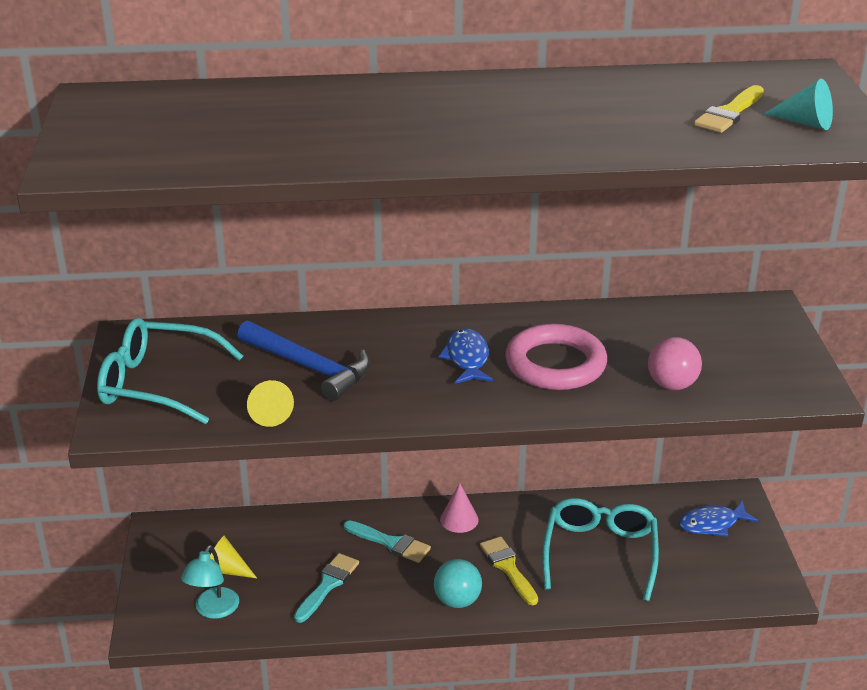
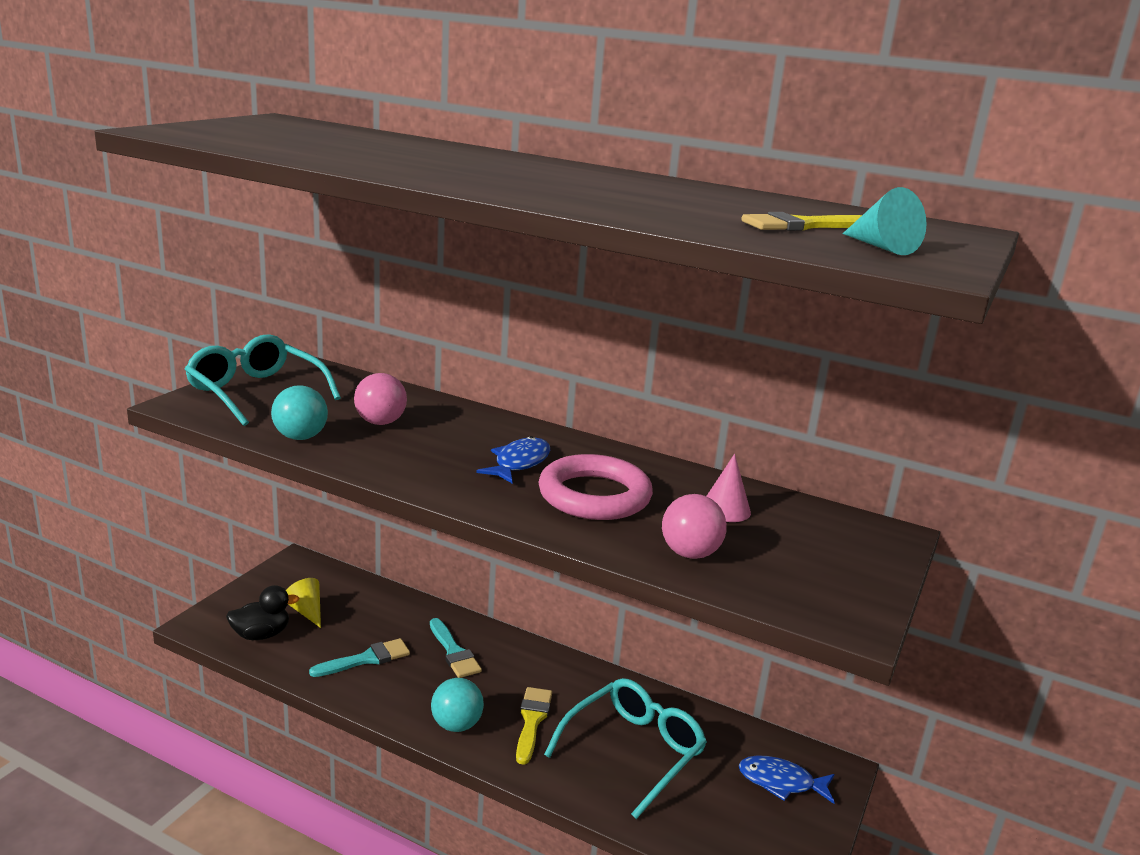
camera: 30 degrees right, 10 degrees down
turquoise lamp [181,545,239,619] -> black duck [226,585,299,640]
blue hammer [237,320,371,401] -> pink ball [354,373,407,425]
yellow cone [247,380,294,427] -> turquoise ball [271,386,328,440]
pink cone [440,483,479,533] -> pink cone moved to [706,454,751,522]

